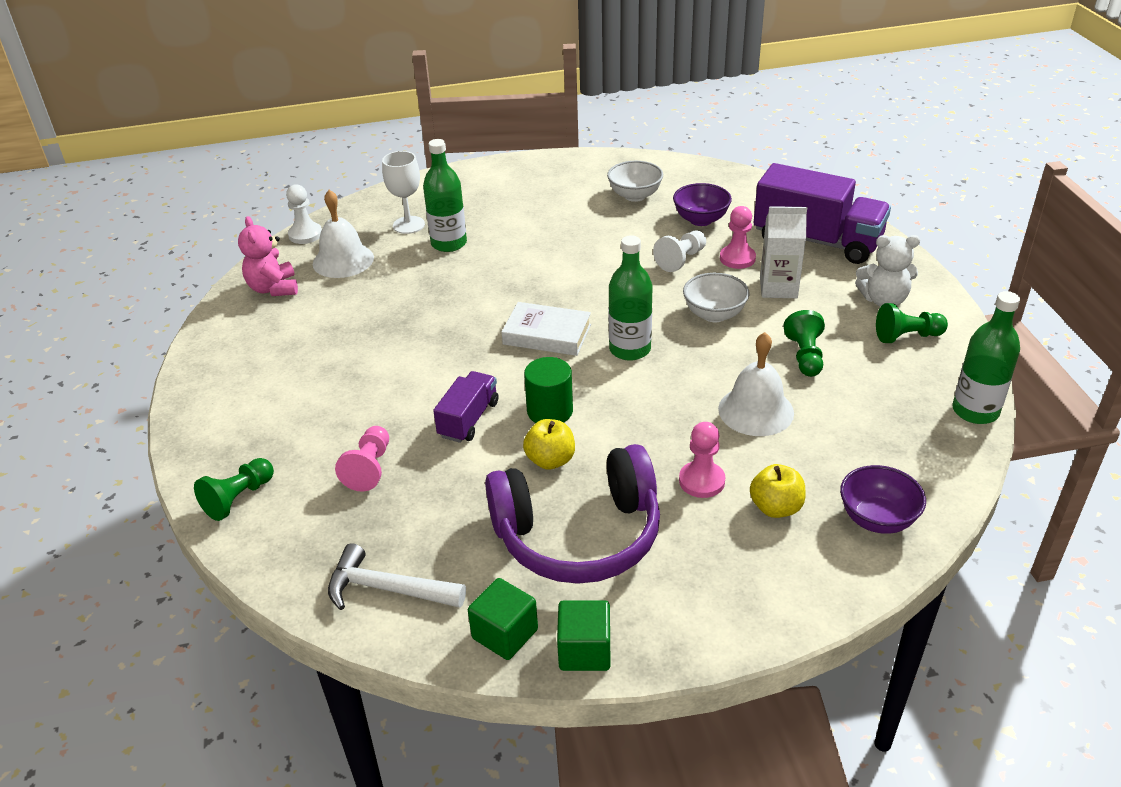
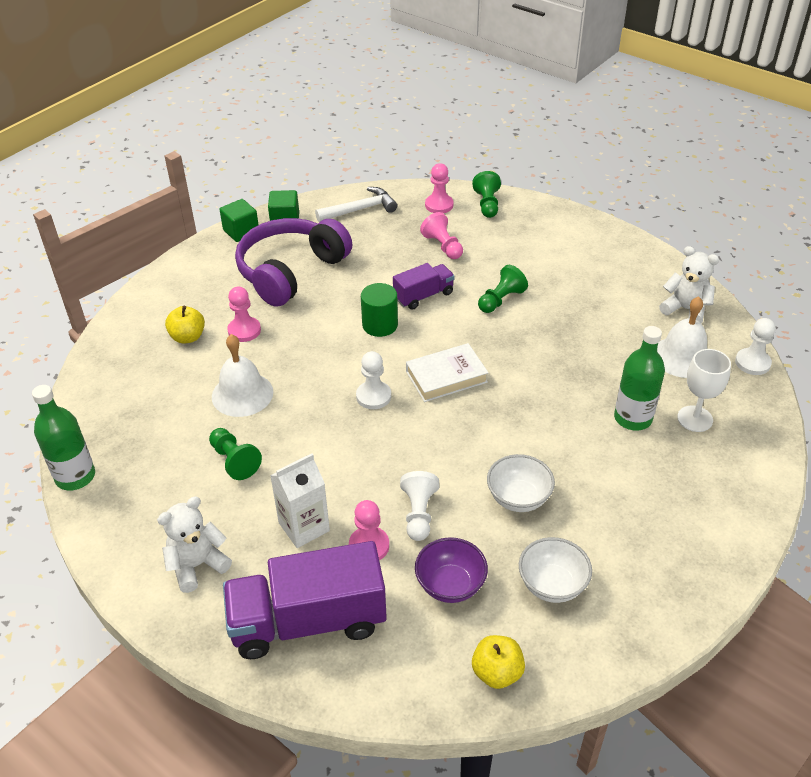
camera: 140 degrees right, 5 degrees up
pink teddy bear [238,216,298,296] -> white teddy bear [659,246,719,323]
purple truck [433,371,498,443] -> purple truck turned 105 degrees counterclockwise [393,263,455,310]
yellow apple [523,419,575,470] -> yellow apple moved to [472,635,525,689]
green bottle [609,235,653,361] -> white pawn [356,351,391,409]
white bowl [683,273,749,322] -> white bowl moved to [487,454,555,512]
purple bowl [840,465,926,534] -> none
green pawn [876,303,948,343] -> green pawn moved to [478,265,528,313]
none -> pink pawn [425,163,454,213]

